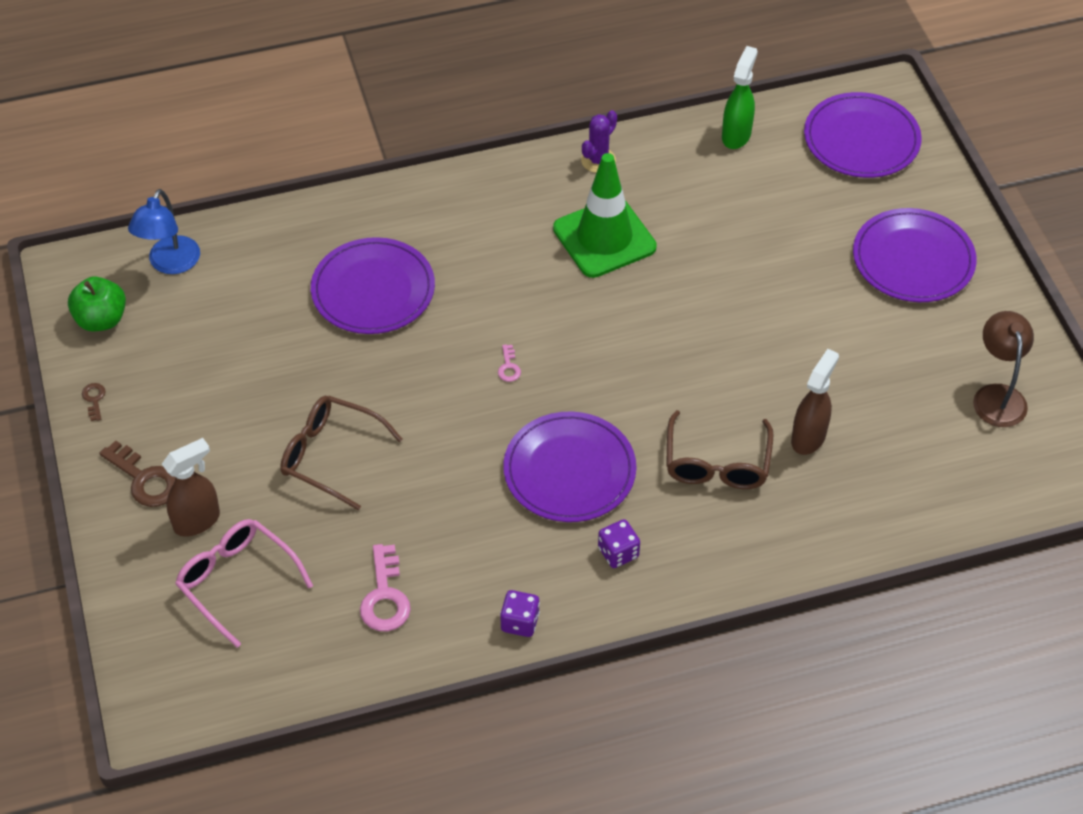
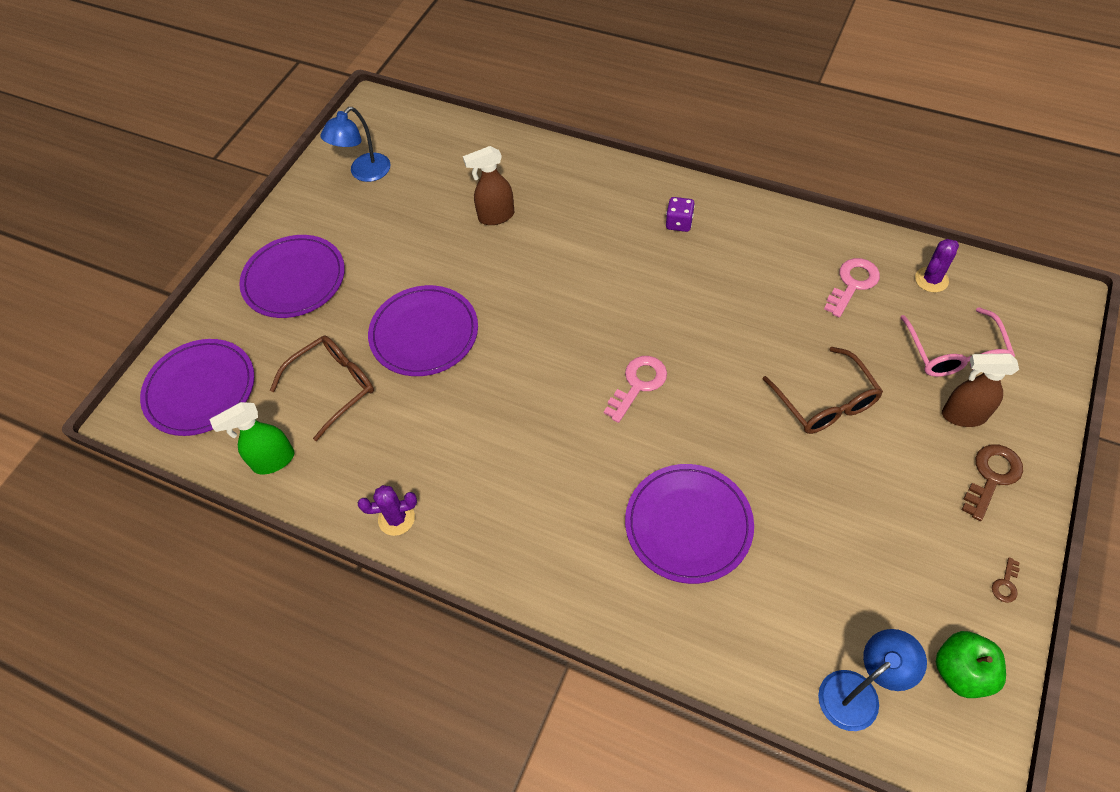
camera: 135 degrees left, 5 degrees up
brown key [99,440,175,507] -> brown key turned 45 degrees clockwise [962,444,1023,521]
pink key [498,345,521,382] -> pink key [604,356,667,423], size x2.00
purple dice [500,590,540,637] -> none
purple plate [503,412,637,522] -> purple plate moved to [368,285,478,376]
green traffic cone [553,153,657,278] -> none
brown glasses [666,410,774,489] -> brown glasses moved to [270,335,374,441]
brown lamp [973,311,1034,427] -> blue lamp [320,107,390,182]
none -> purple cactus [915,239,959,293]

